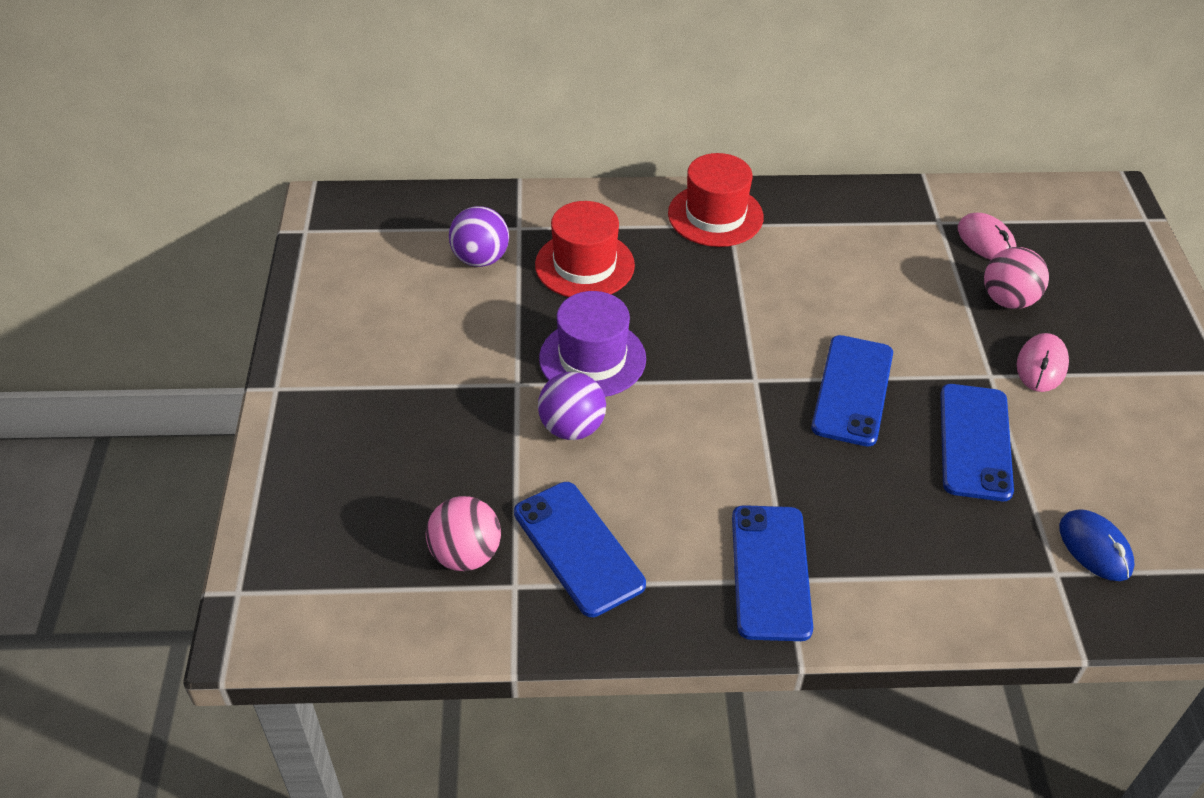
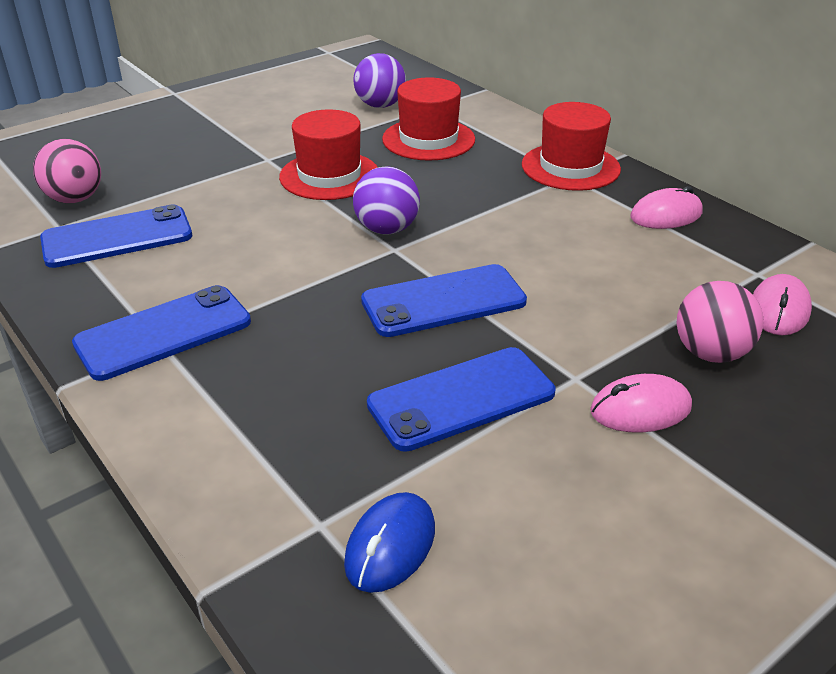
camera: 55 degrees right, 10 degrees down
blue phone [514,482,646,617] -> blue phone turned 45 degrees clockwise [40,204,192,268]
purple ball [538,372,606,440] -> purple ball moved to [353,167,420,235]
purple hat [539,291,646,397] -> red hat [279,109,378,200]
none -> pink mouse [631,186,703,229]

